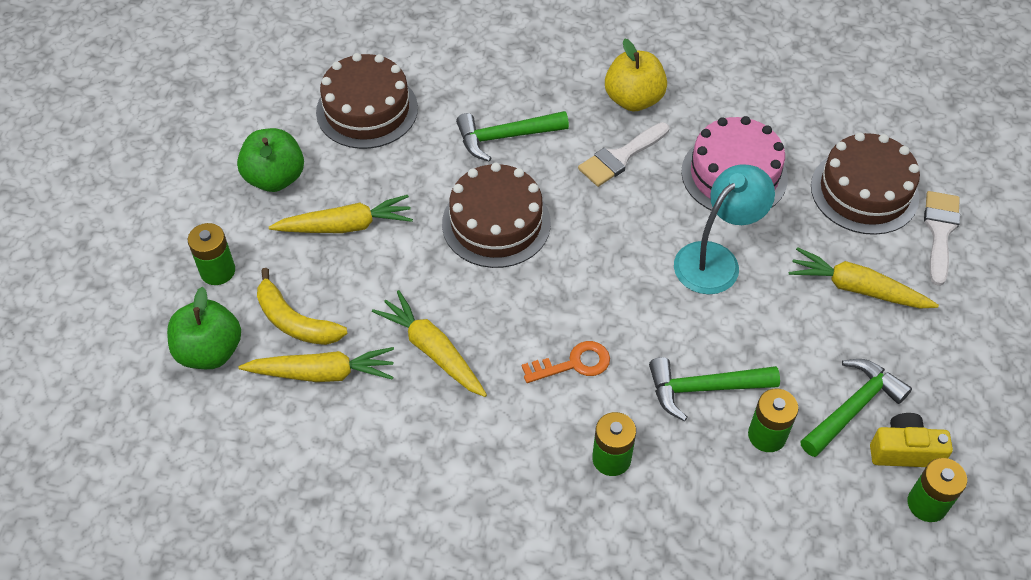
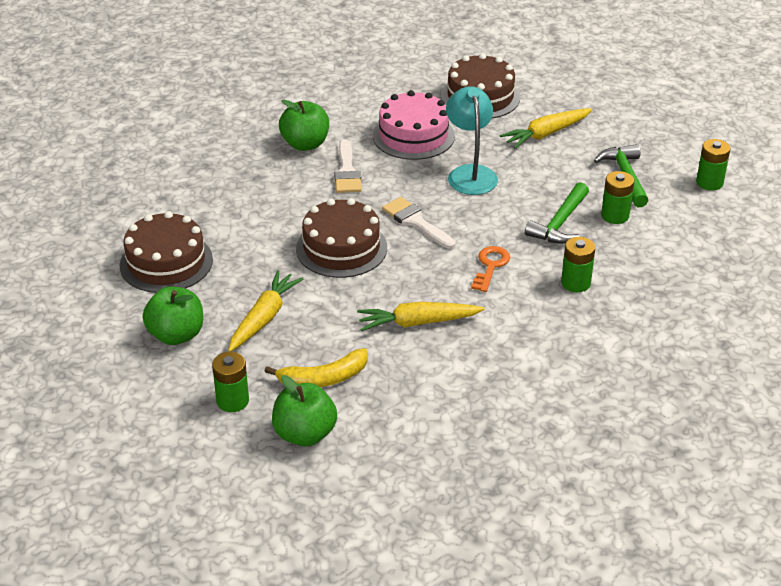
camera: 55 degrees left, 15 degrees down
yellow carrot [238,347,394,382] -> none
green hammer [456,111,569,162] -> none
yellow apple [605,39,667,111] -> green apple [279,100,329,151]
yellow camera [870,413,953,467] -> none
white brush [924,191,960,286] -> white brush moved to [382,197,456,249]

